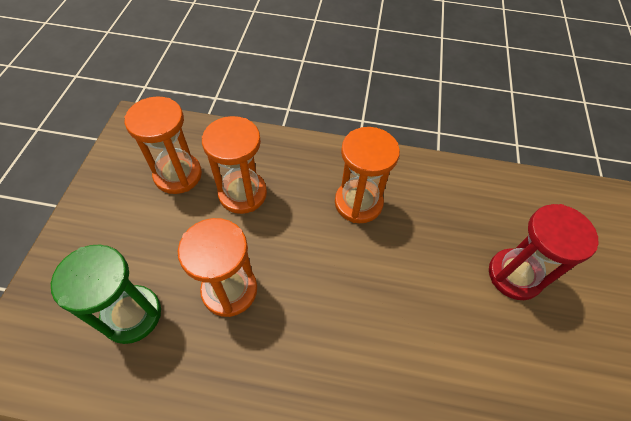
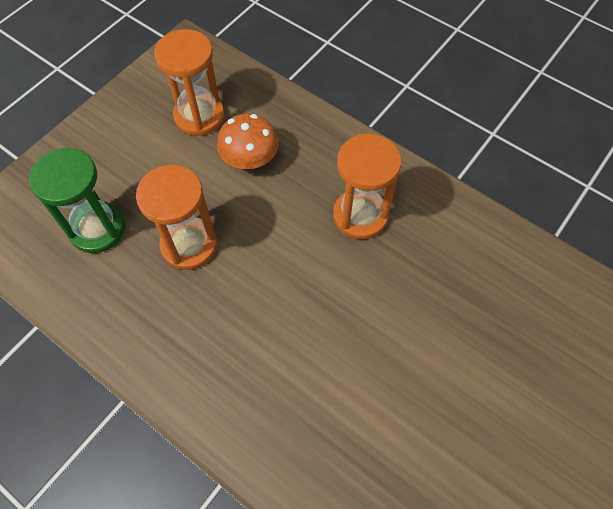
camera: 30 degrees right, 5 degrees up
orange hourglass [202,116,267,214] -> orange mushroom [217,114,279,169]
red hourglass [489,204,598,300] -> none

